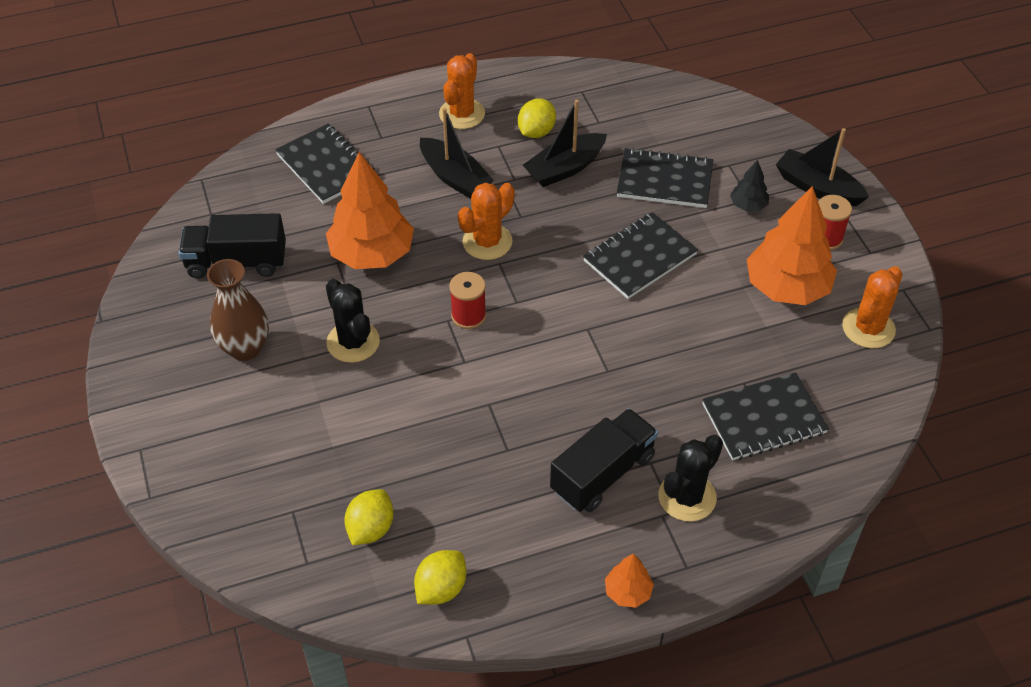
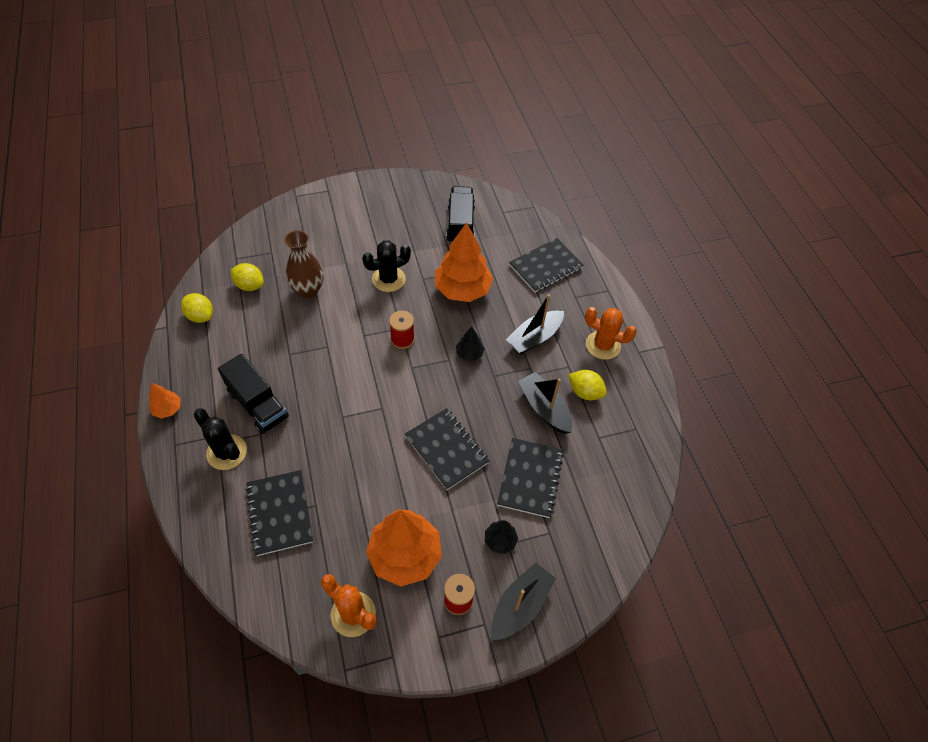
camera: 90 degrees right, 5 degrees up
brown vase [207,259,269,361] -> brown vase moved to [284,230,324,298]
orange cactus [458,183,515,260] -> black tree [456,327,485,361]

